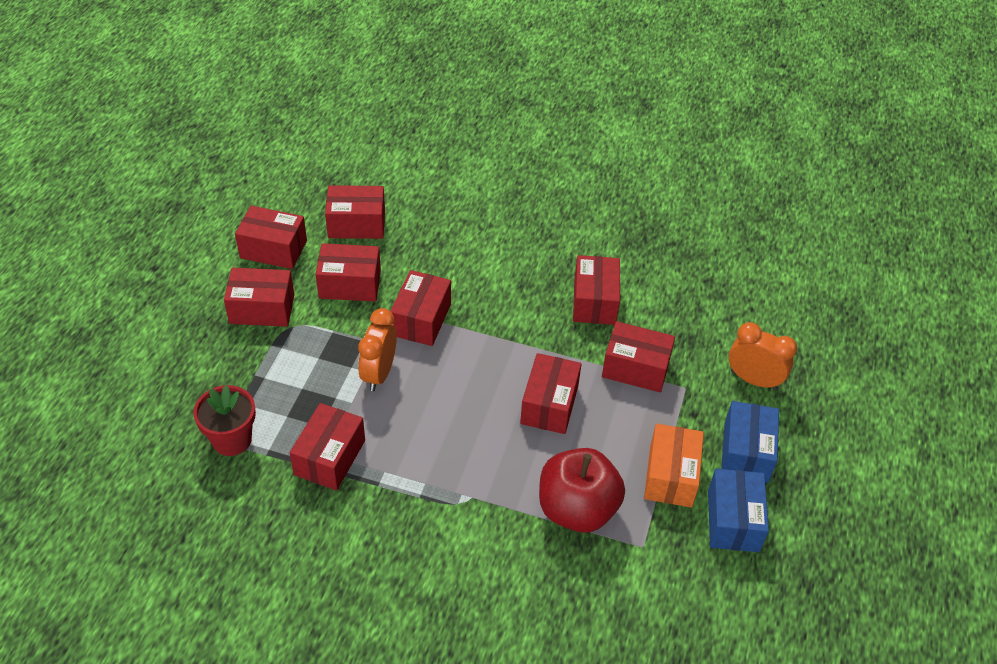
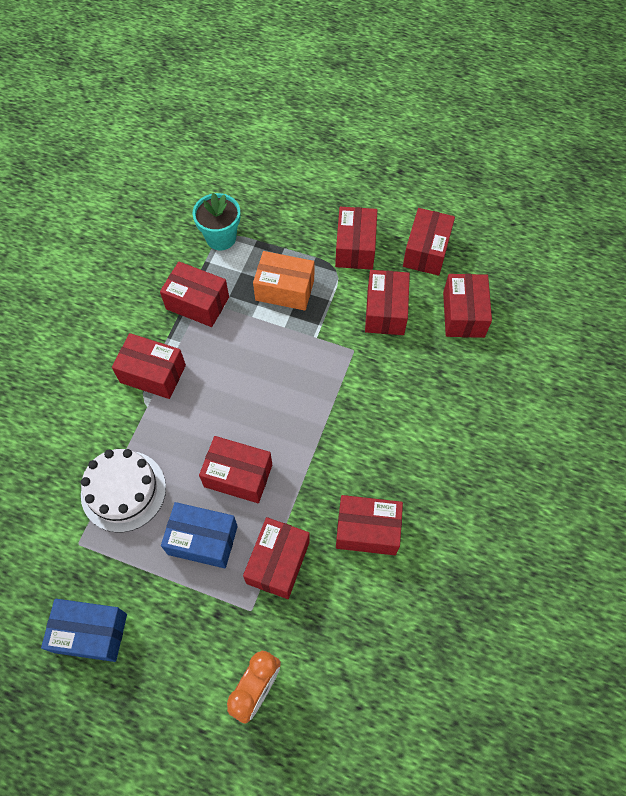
camera: 95 degrees right, 15 degrees up
red flower pot [193,385,256,456] -> turquoise flower pot [193,193,240,250]
orange clock [358,308,397,391] -> none
red box [390,270,451,346] -> red box moved to [112,333,186,399]
red apple [539,448,625,533] -> white cake [81,449,166,532]
orange box [644,424,704,507] -> orange box moved to [253,251,314,311]
blue box [721,401,779,483] -> blue box moved to [161,502,238,568]

